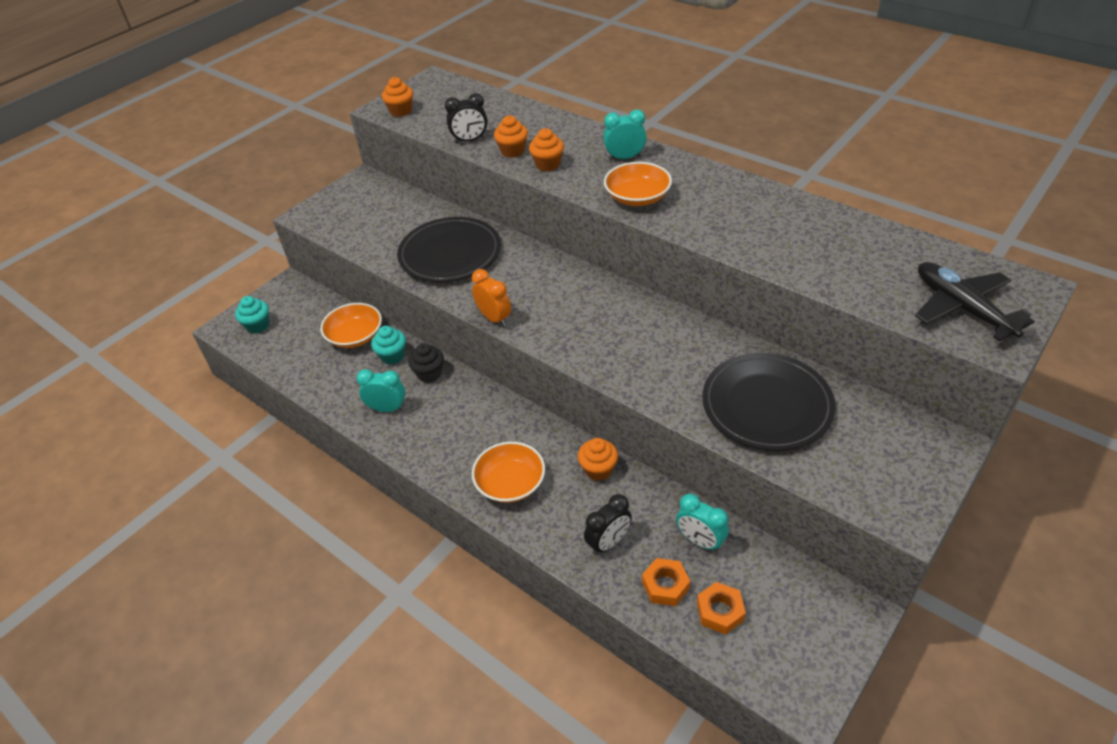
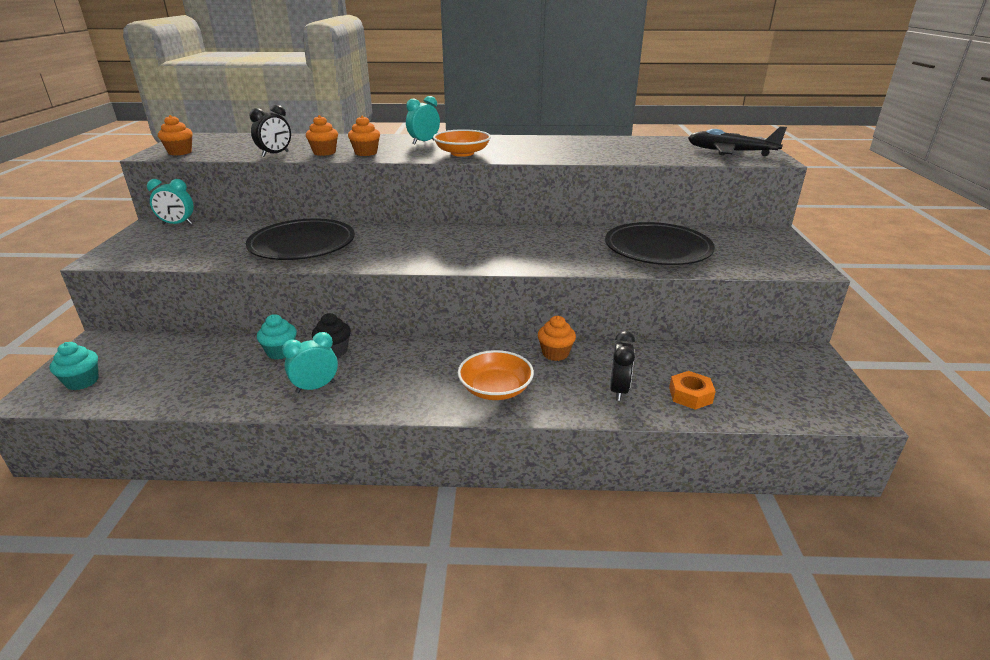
camera: 40 degrees left, 15 degrees down
orange bowl [320,303,382,348] -> none
orange clock [472,269,511,327] -> none
turquoise clock [676,494,729,551] -> turquoise clock moved to [147,179,194,224]
orange nut [697,582,746,635] -> none

